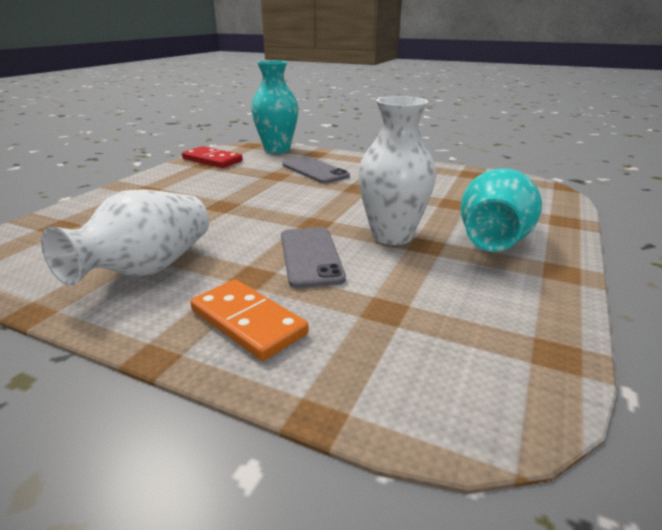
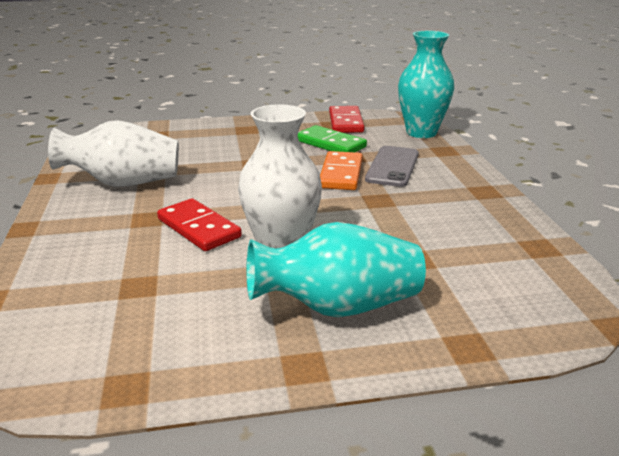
camera: 55 degrees right, 0 degrees up
orange domino [190,279,309,361] -> orange domino moved to [320,151,363,190]
grey phone [281,227,346,288] -> red domino [157,198,242,251]
none -> green domino [298,125,367,152]

